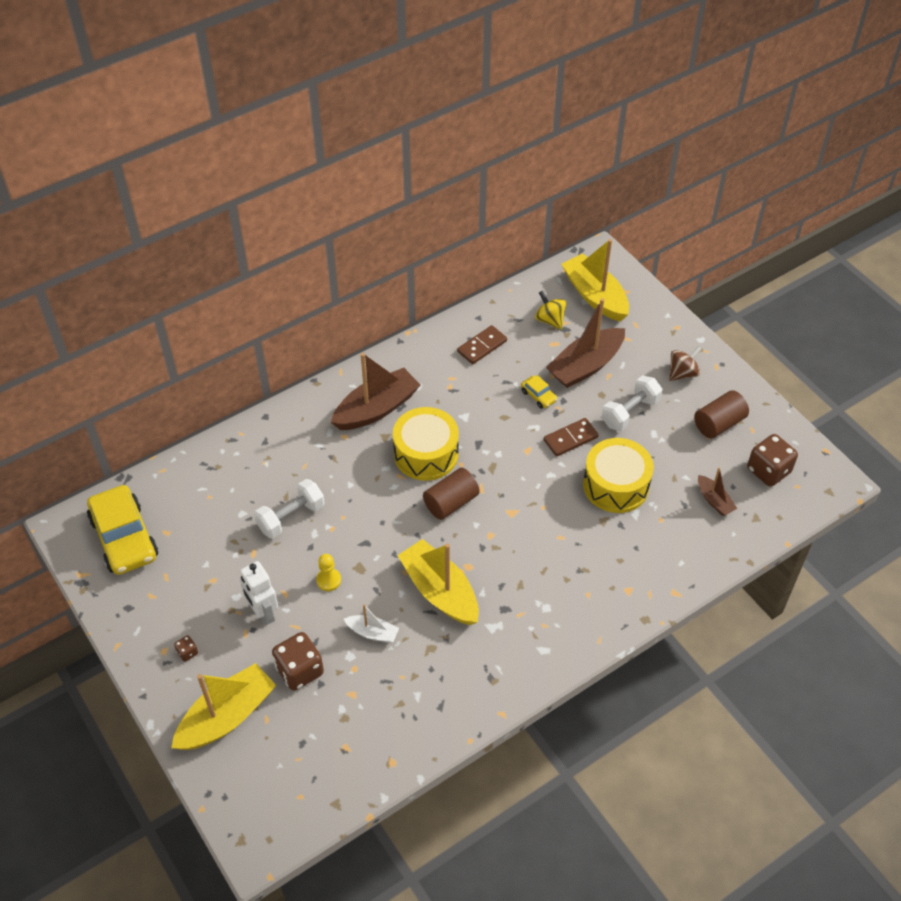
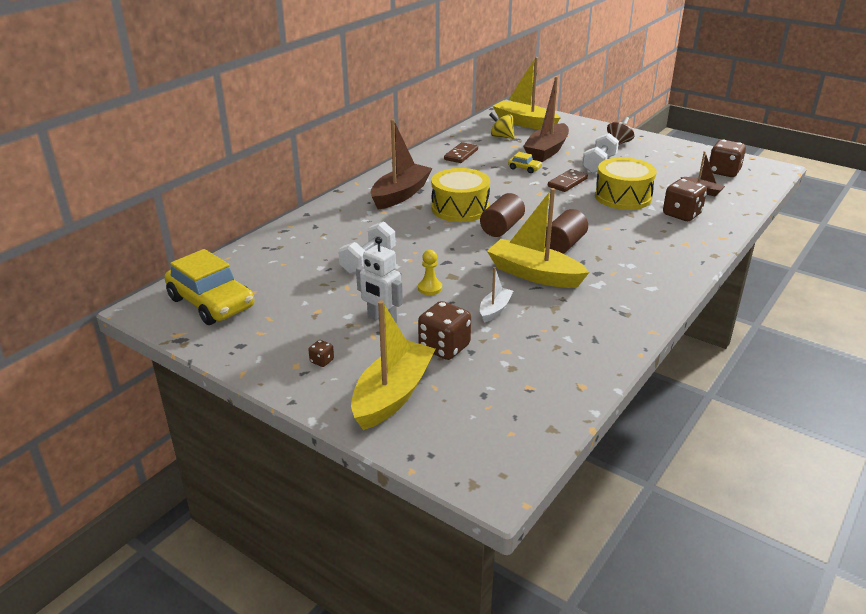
camera: 20 degrees left, 20 degrees down
white boat [344,604,399,643] -> white boat turned 60 degrees counterclockwise [480,267,513,323]
brown cylinder [694,390,749,438] -> brown cylinder moved to [545,209,588,254]
none -> brown dice [663,179,707,221]

